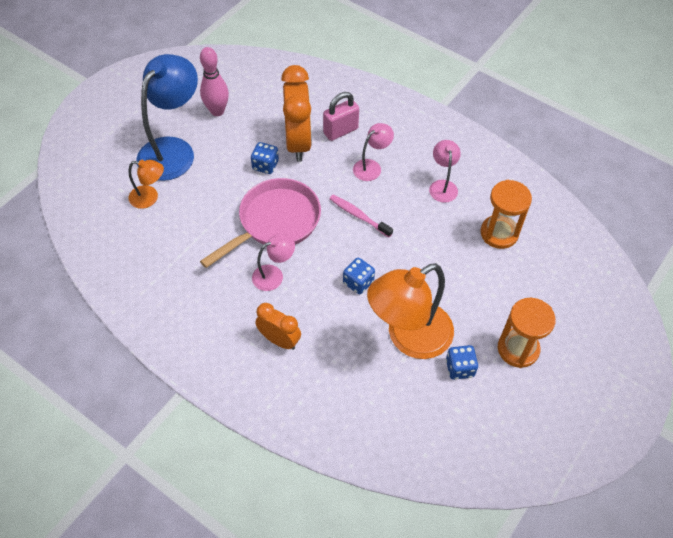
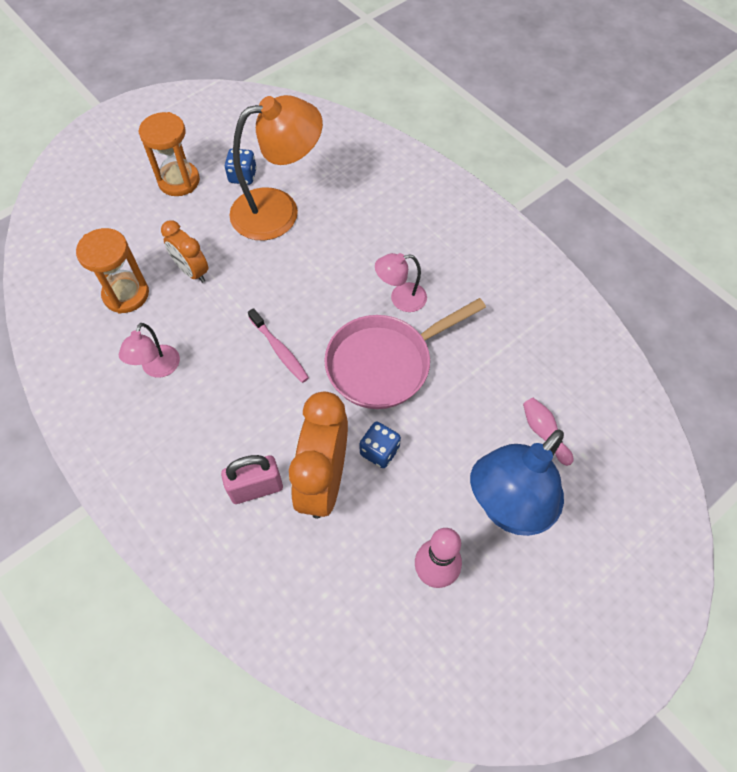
camera: 165 degrees left, 5 degrees up
orange lamp [128,160,164,209] -> pink bowling pin [523,398,574,466]
orange clock [255,303,301,350] -> orange clock moved to [161,221,208,283]
blue dice [343,258,375,294] -> none
pink lamp [353,123,394,181] -> none

